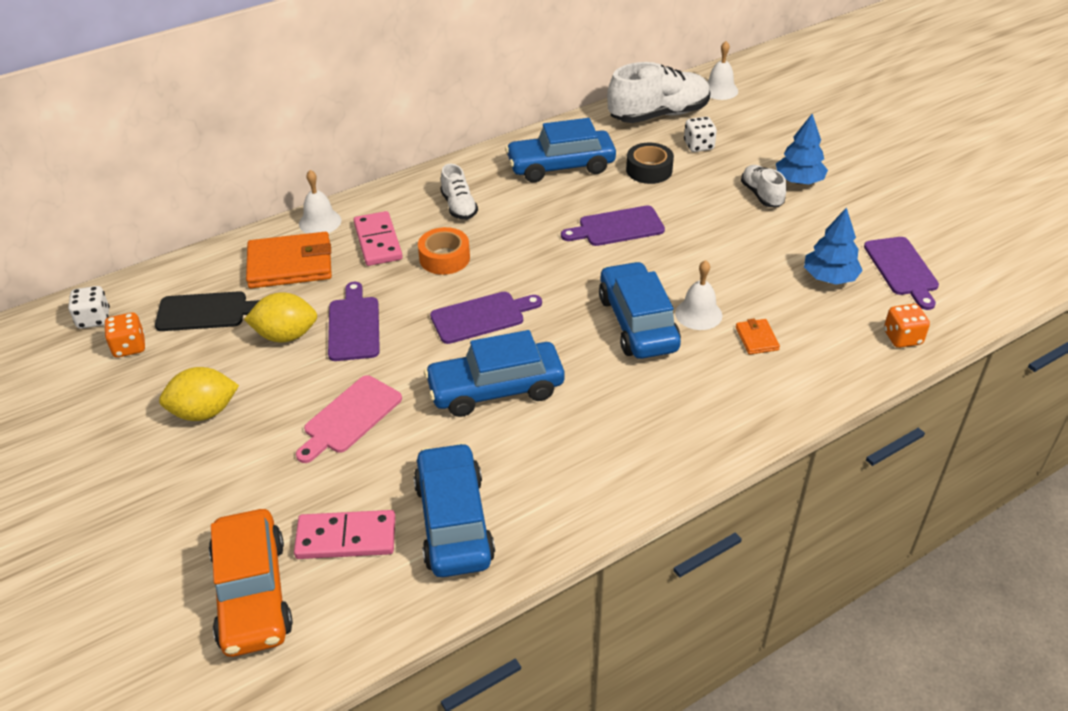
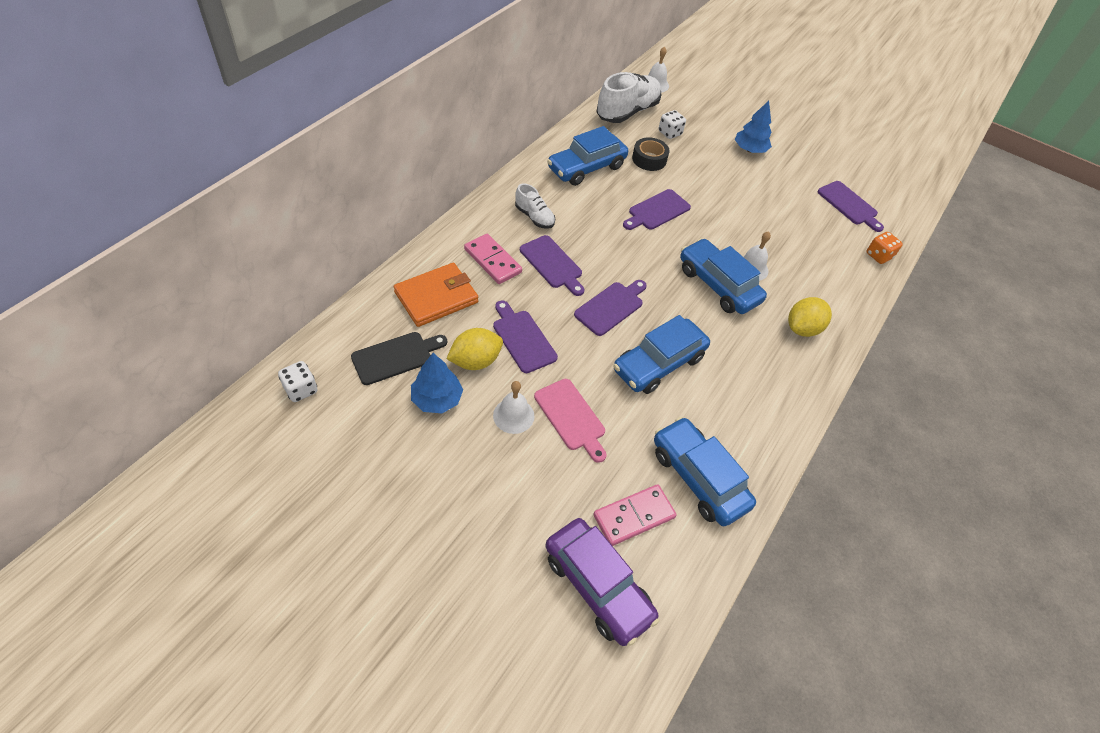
camera: 30 degrees left, 10 degrees up
orange dice [104,313,145,357] -> none
yellow lemon [159,367,239,421] -> yellow lemon moved to [788,297,832,337]
orange car [209,509,293,657] -> purple car [545,518,659,646]
pink cutting board [296,375,402,463] -> pink cutting board turned 45 degrees counterclockwise [534,379,606,463]
white bell [299,170,341,234] -> white bell moved to [493,381,535,434]
orange tape [418,227,470,275] -> purple cutting board [520,235,584,296]
orange wallet [736,319,780,355] -> none
white shoe [741,165,787,207] -> none
blue tree [804,207,863,285] -> blue tree moved to [411,353,463,413]

